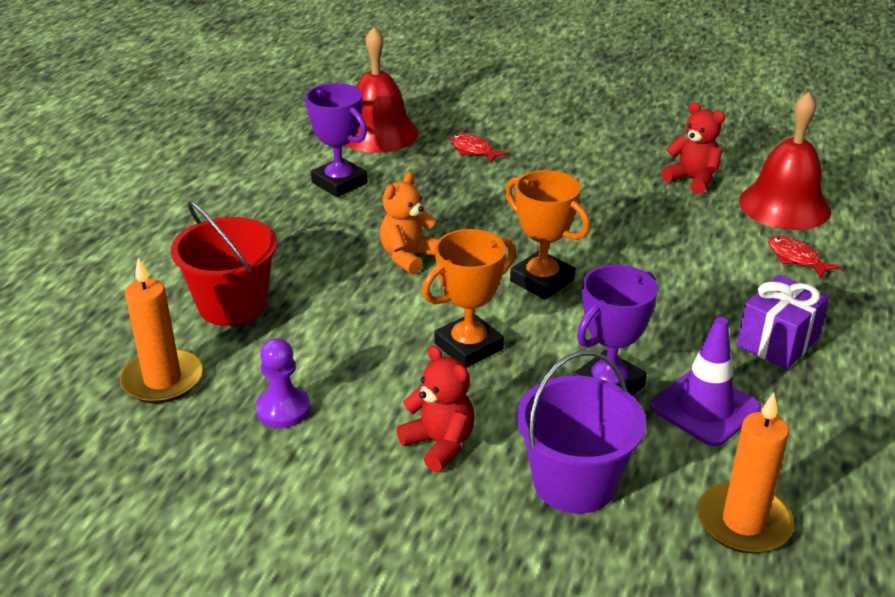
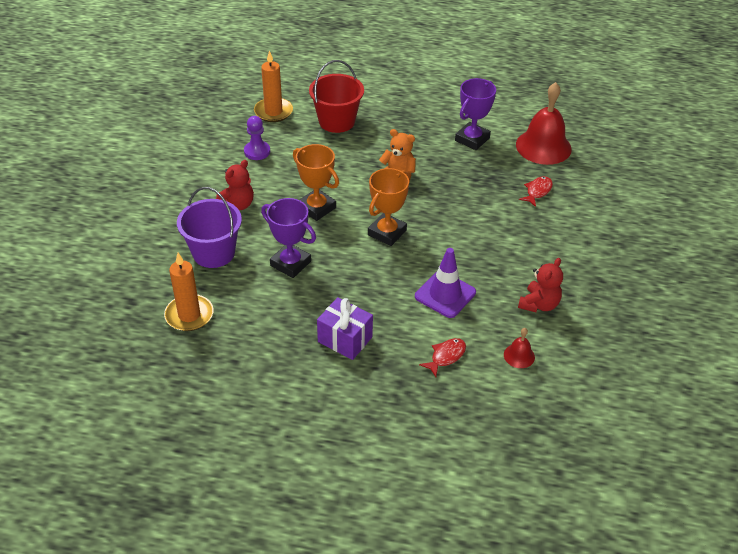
camera: 80 degrees right, 10 degrees up
purple traffic cone [650,317,761,446] -> purple traffic cone moved to [415,248,476,318]
red bell [739,92,831,230] -> red bell [504,328,535,368], size x0.45

